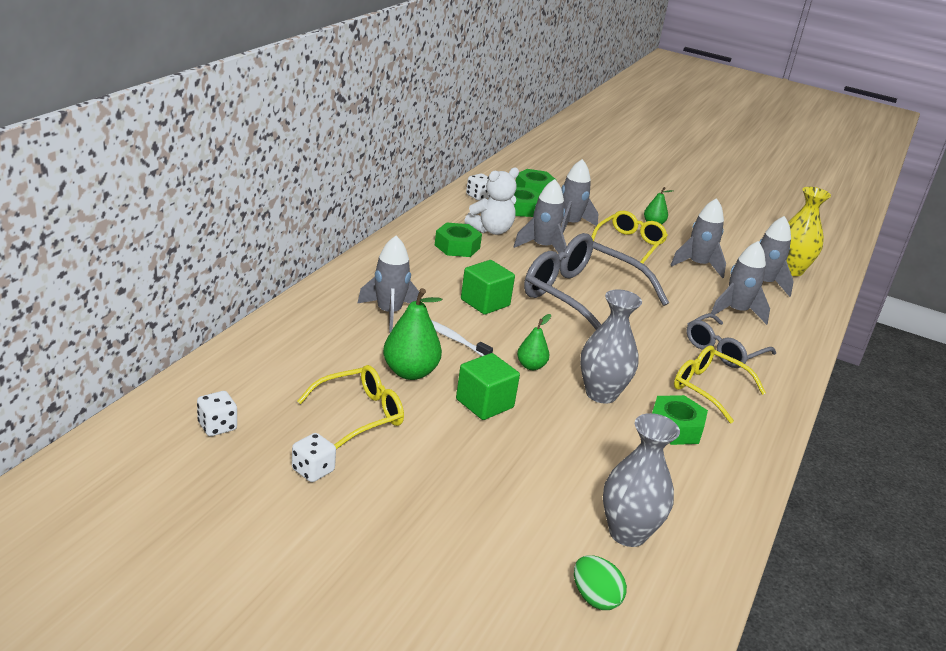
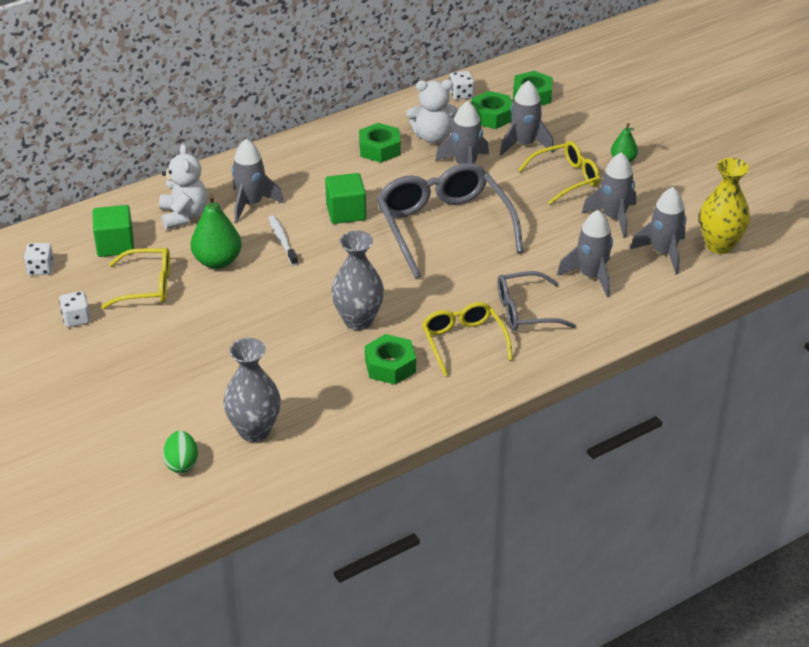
camera: 35 degrees right, 10 degrees up
green cube [456,353,520,420] -> green cube moved to [93,205,134,257]
green pear [517,314,551,370] -> none
none -> white teddy bear [159,144,207,229]

